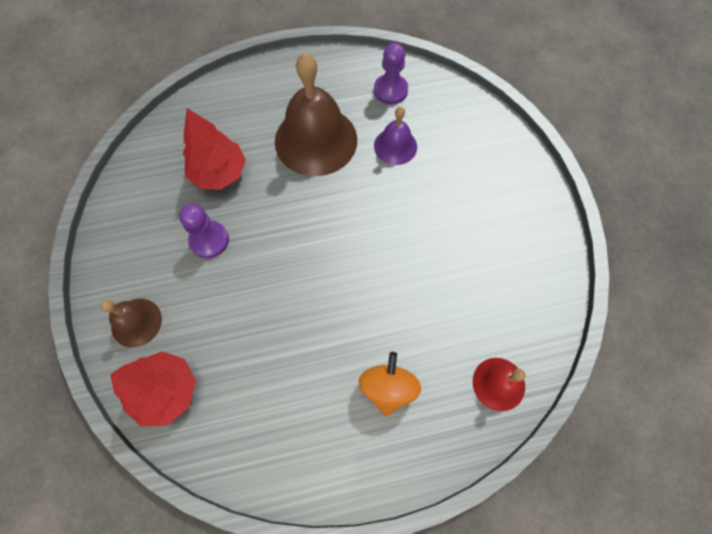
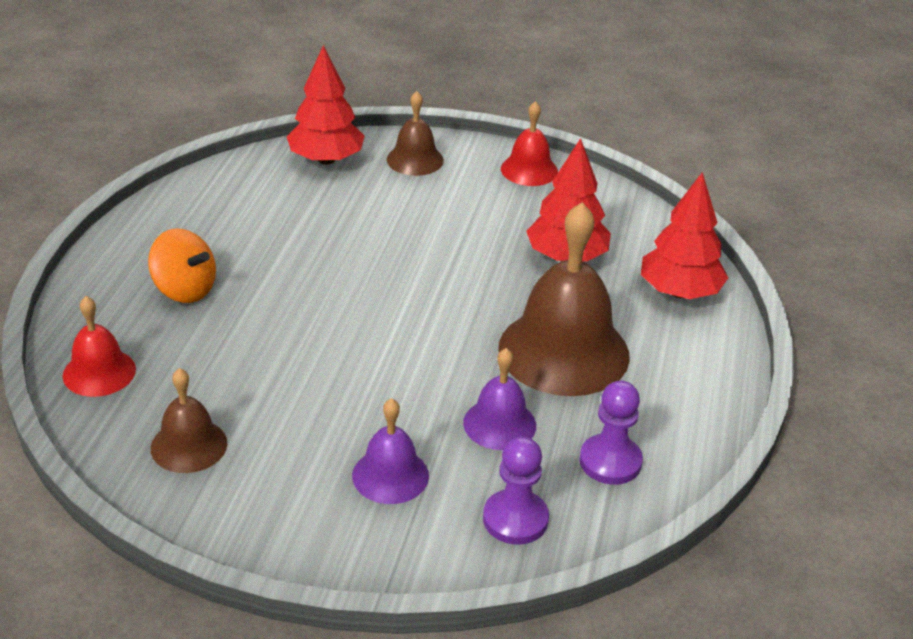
camera: 115 degrees right, 30 degrees down
purple pawn [179,204,229,259] -> purple pawn moved to [483,436,549,544]
none -> brown bell [151,368,227,473]
none -> purple bell [352,398,429,504]
none -> red bell [501,101,558,186]
none -> red tree [641,172,728,299]

